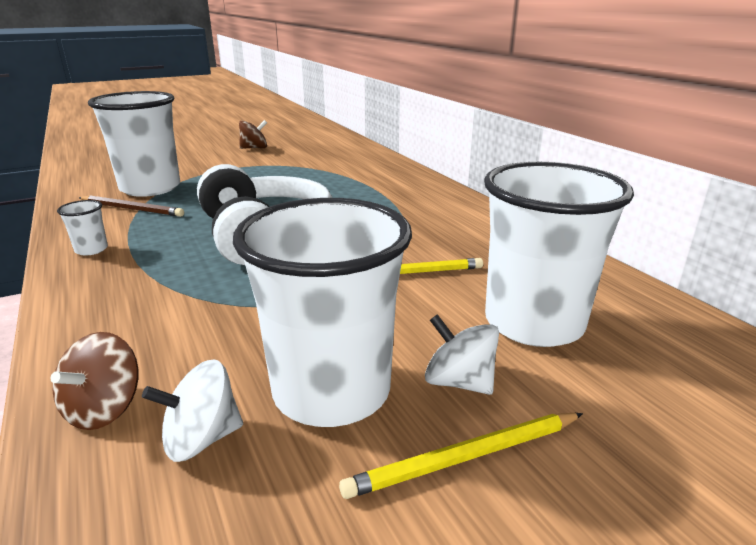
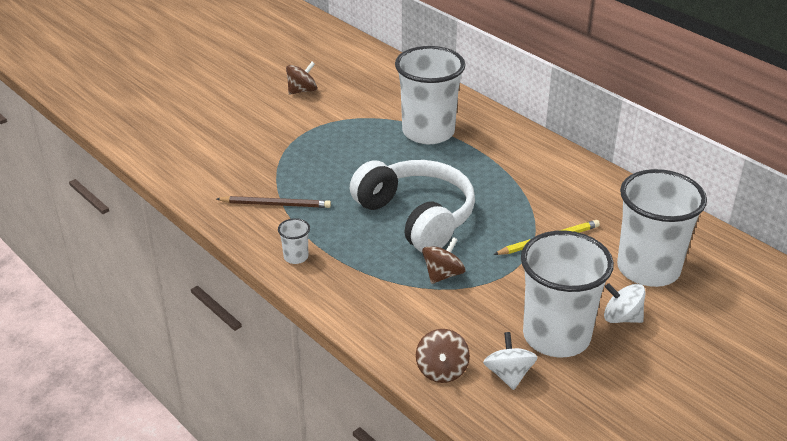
camera: 15 degrees left, 10 degrees up
white cup [88,91,180,197] -> white cup moved to [395,46,465,144]
white spinning top [142,359,243,462] -> white spinning top turned 120 degrees clockwise [483,332,537,390]
yellow pencil [339,413,583,499] -> none
none -> brown spinning top [422,237,466,284]

